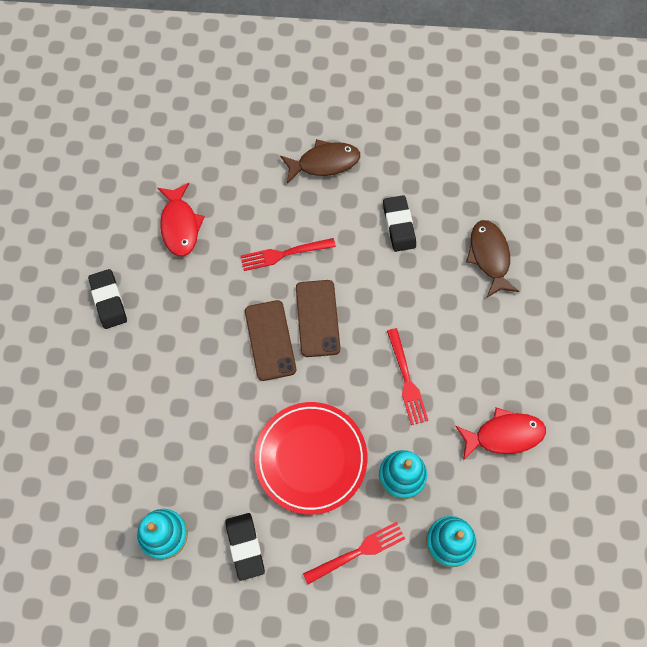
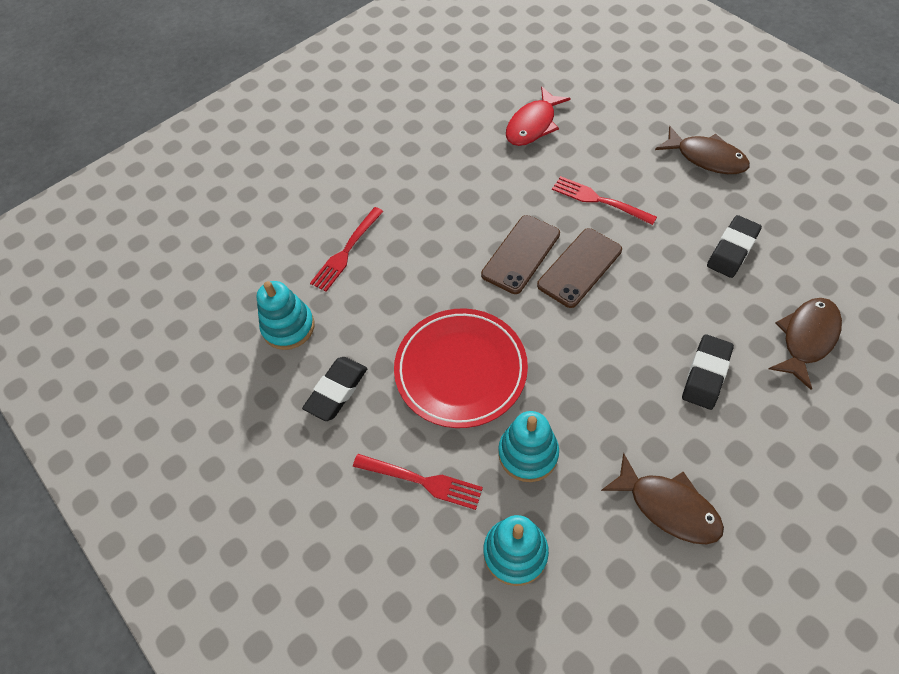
camera: 50 degrees right, 10 degrees down
black eraser [88,269,127,329] -> black eraser moved to [682,334,734,410]
red fork [387,328,429,425] -> red fork moved to [310,207,384,292]
red fish [456,407,546,460] -> brown fish [601,453,724,544]

